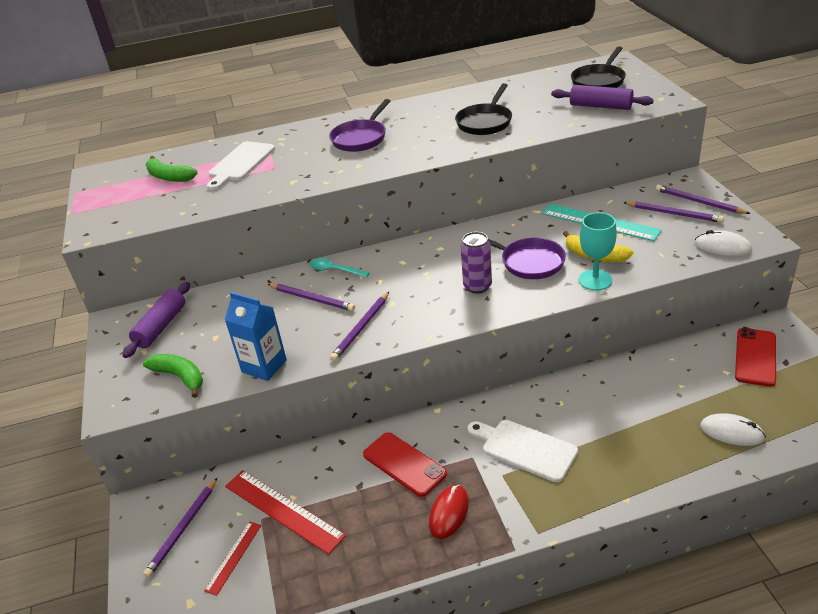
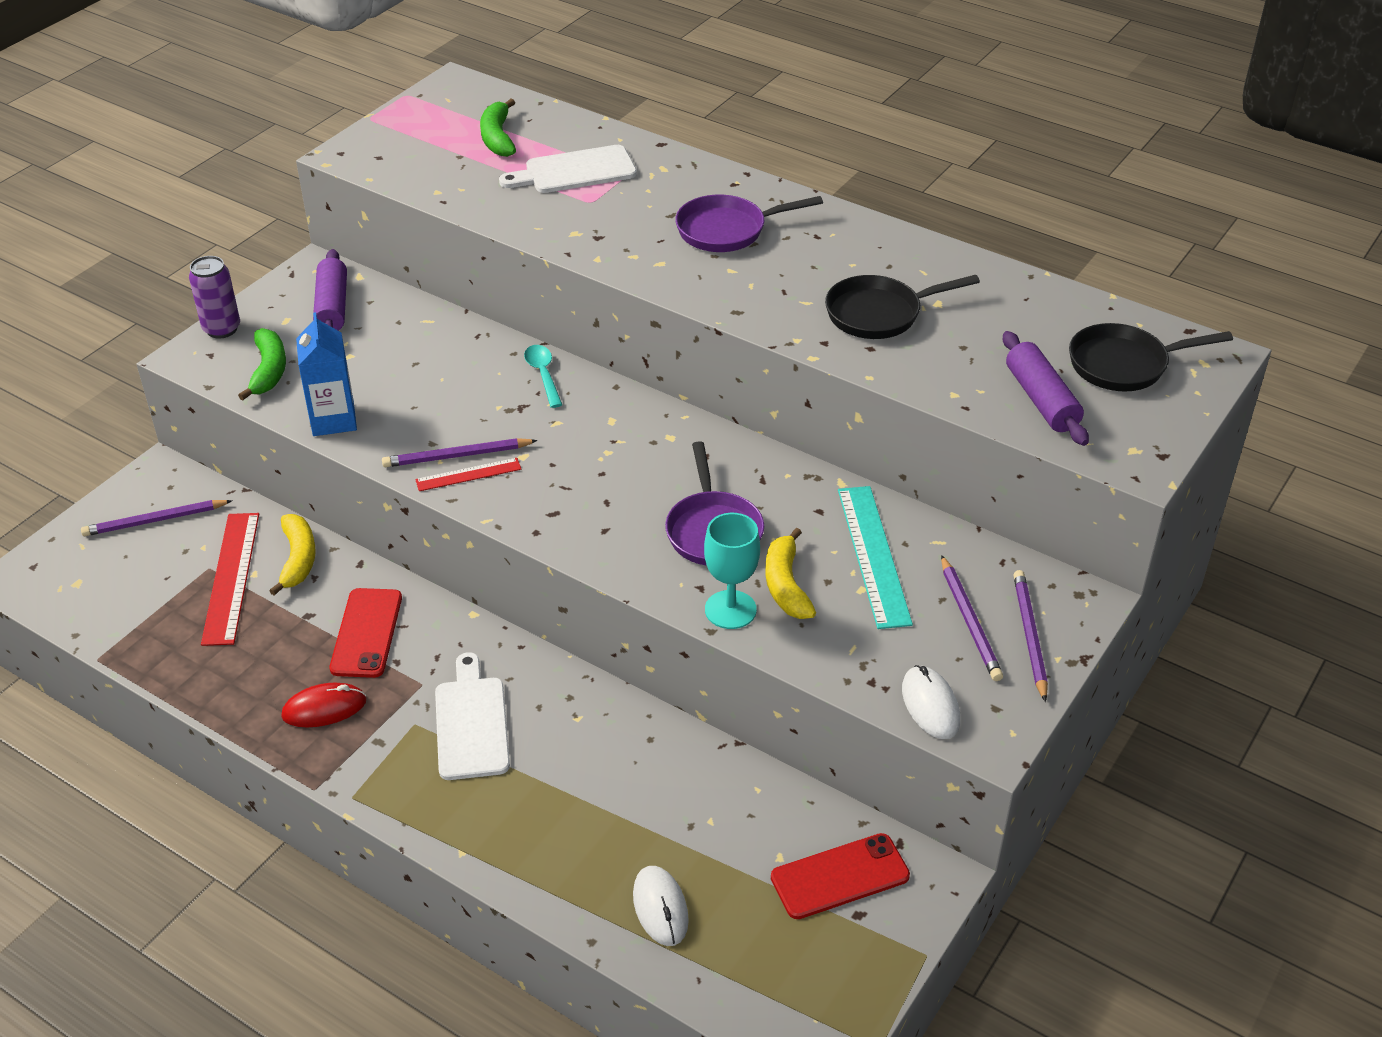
camera: 45 degrees right, 5 degrees up
purple rolling pin [122,282,190,358] -> purple rolling pin turned 75 degrees counterclockwise [313,249,347,331]
red ruler [204,521,261,596] -> red ruler moved to [415,458,521,491]
purple pencil [268,284,355,311] -> none
purple can [461,232,492,294] -> purple can moved to [189,256,240,338]
none -> yellow banana [269,514,316,596]

